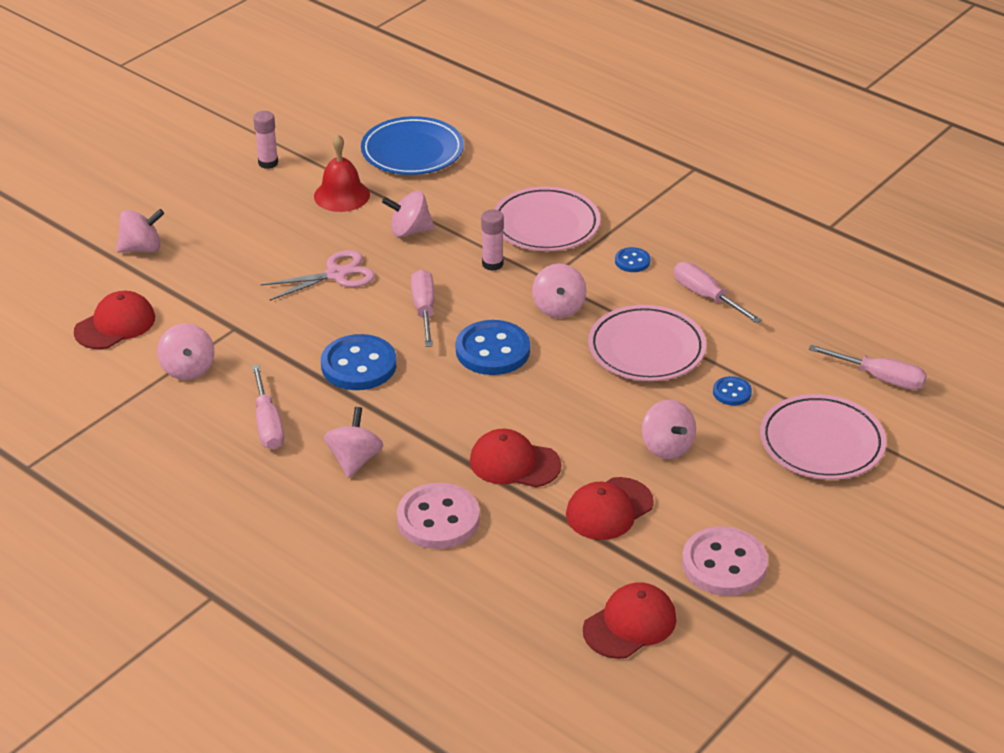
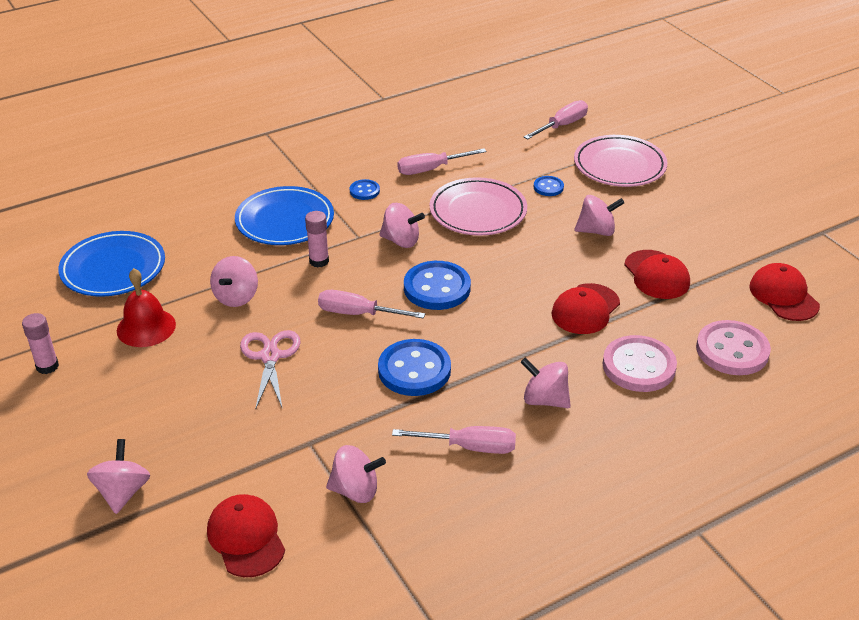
camera: 70 degrees left, 0 degrees up
pink plate [494,186,600,251] -> blue plate [235,186,334,245]
pink button [682,527,768,596] -> pink button moved to [696,320,771,375]

